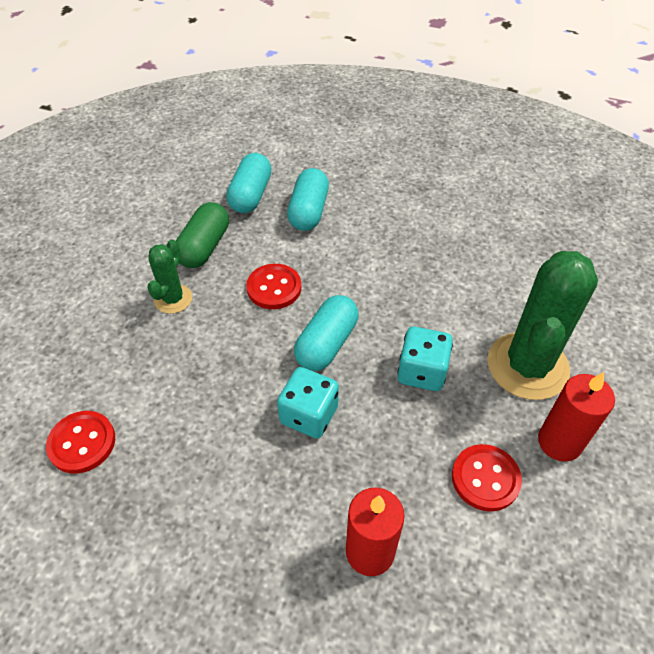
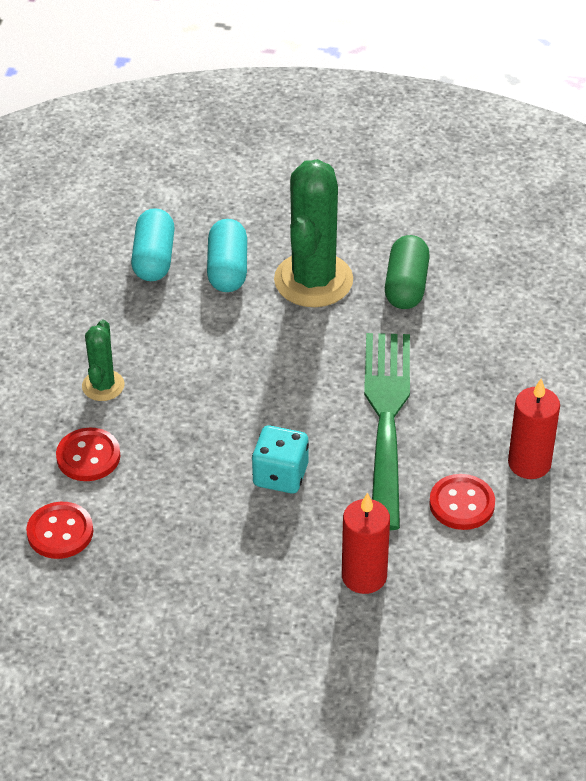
camera: 10 degrees left, 5 degrees down
green capsule [176,202,229,268] -> green capsule moved to [385,235,430,309]
red button [246,264,301,309] -> red button moved to [56,428,120,481]
turquoise capsule [294,295,358,371] -> none
turquoise dice [397,327,453,391] -> green fork [364,333,410,530]
green cactus [487,251,598,400] -> green cactus moved to [274,159,353,307]

